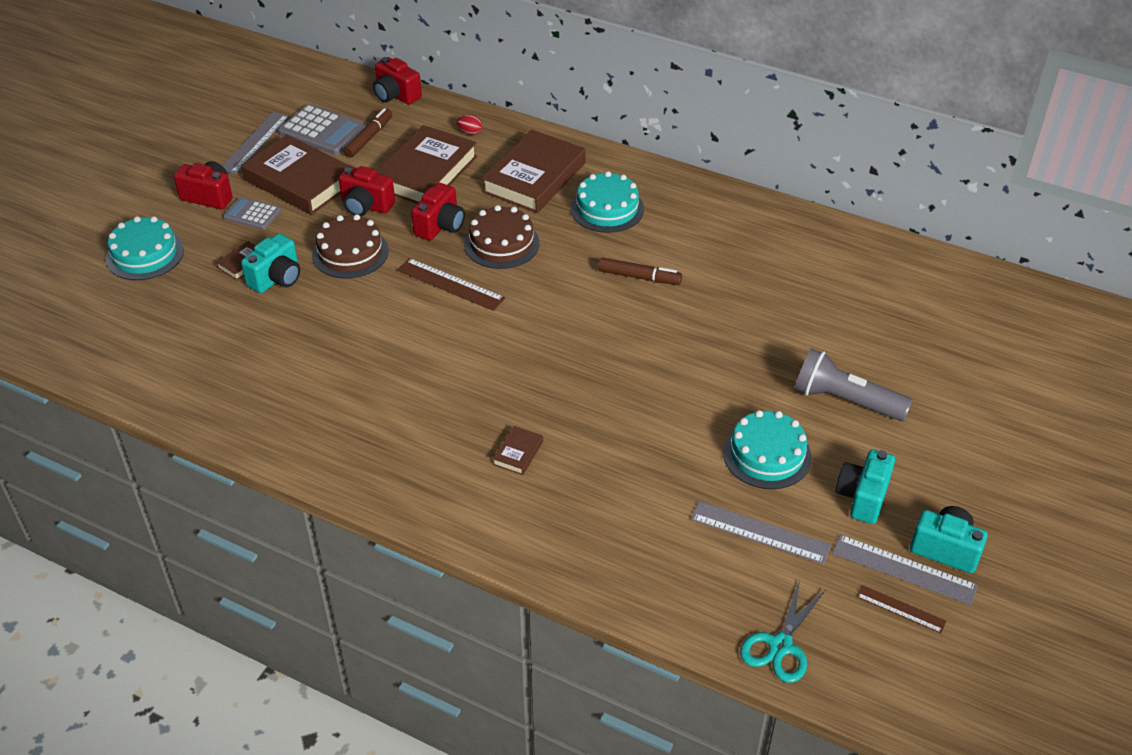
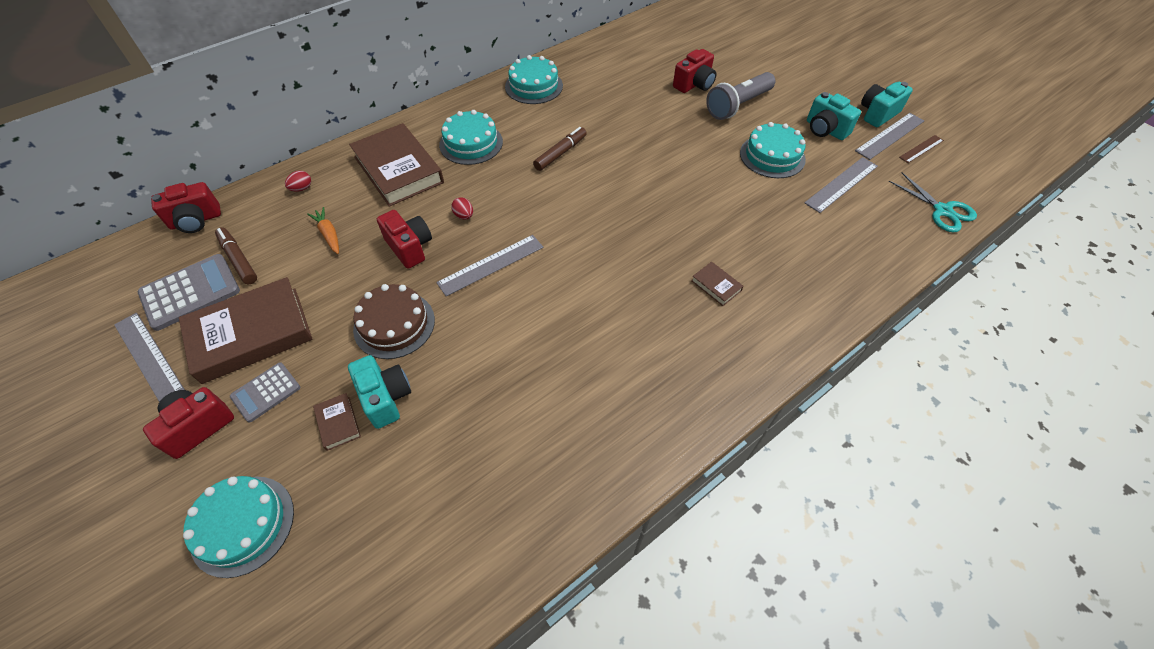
camera: 65 degrees left, 10 degrees up
red camera [339,166,395,217] -> red camera moved to [673,49,716,93]
brown book [376,125,477,204] -> orange carrot [307,207,339,254]
brown ruler [397,258,505,311] -> grey ruler [436,235,543,296]
brown cake [464,205,540,269] -> red egg [451,197,473,219]
none -> turquoise cake [505,55,563,104]

